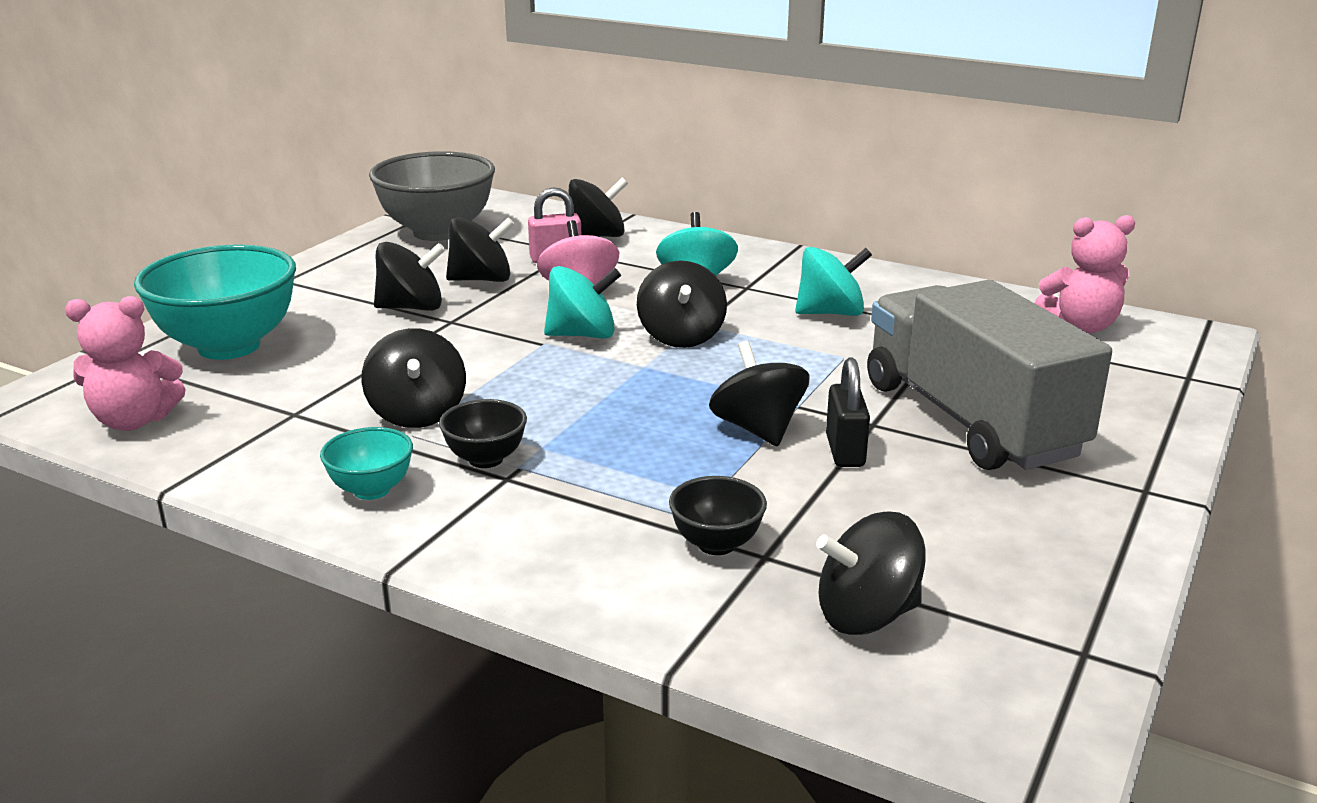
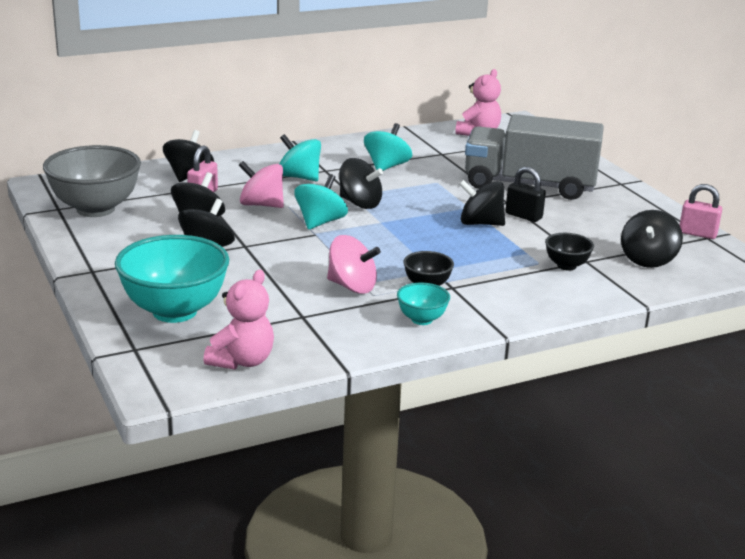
camera: 55 degrees left, 0 degrees up
black spinning top [362,328,466,428] -> pink spinning top [327,235,381,294]
none -> pink padlock [680,184,722,239]

